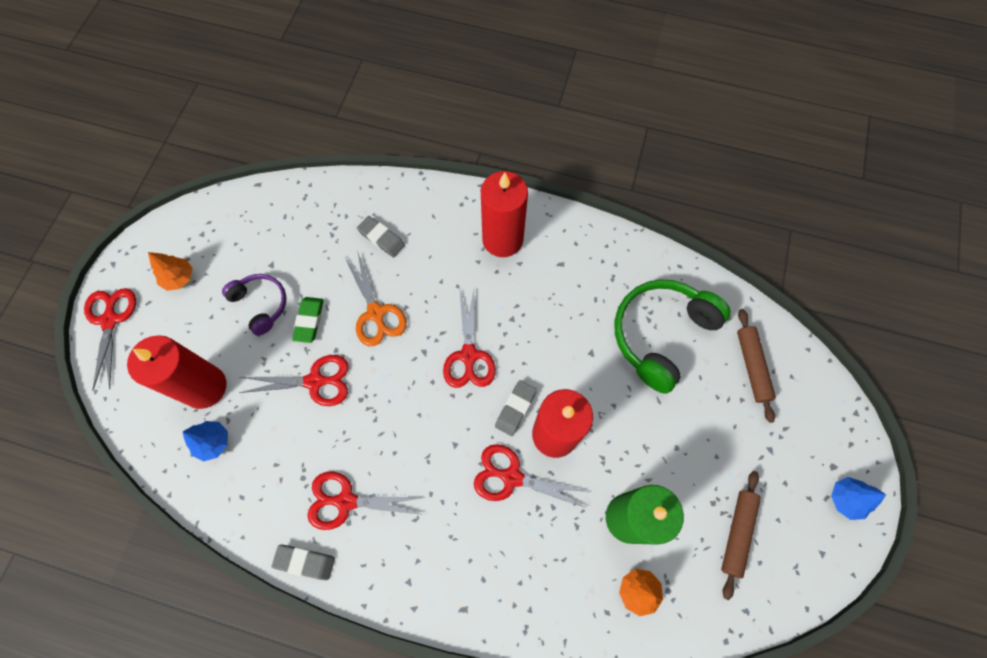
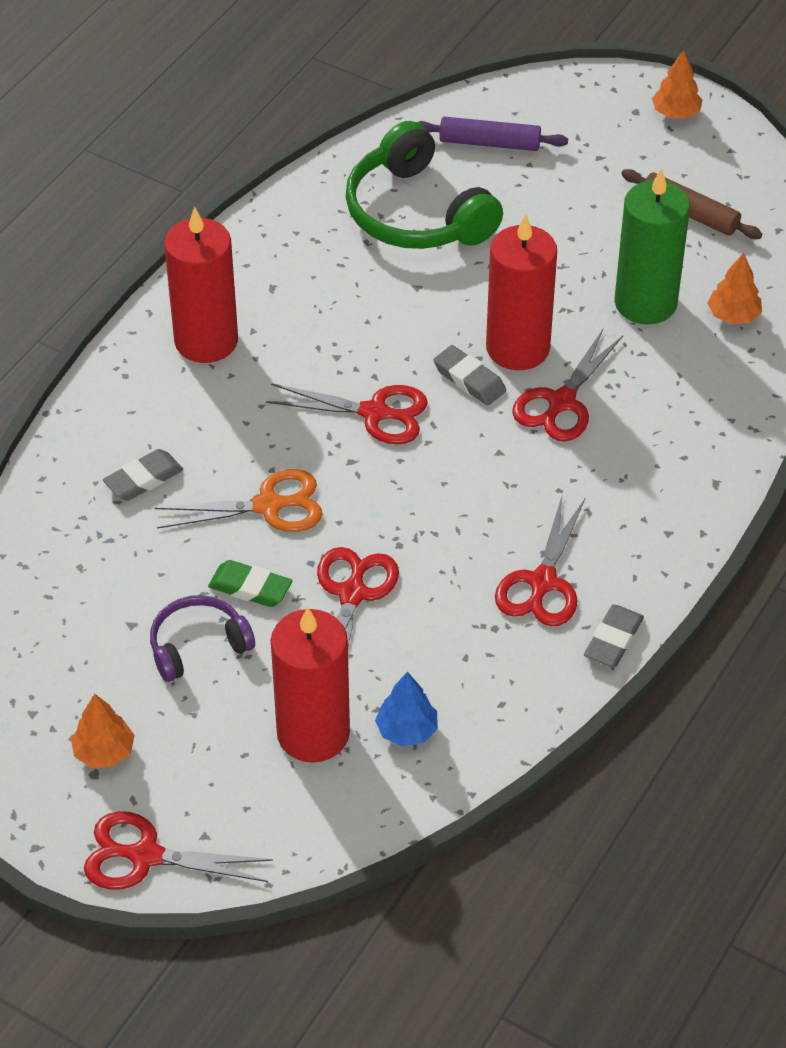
camera: 75 degrees left, 20 degrees down
brown rolling pin [737,309,776,423] -> purple rolling pin [417,117,568,151]
blue tree [831,477,886,520] -> orange tree [652,50,702,118]

